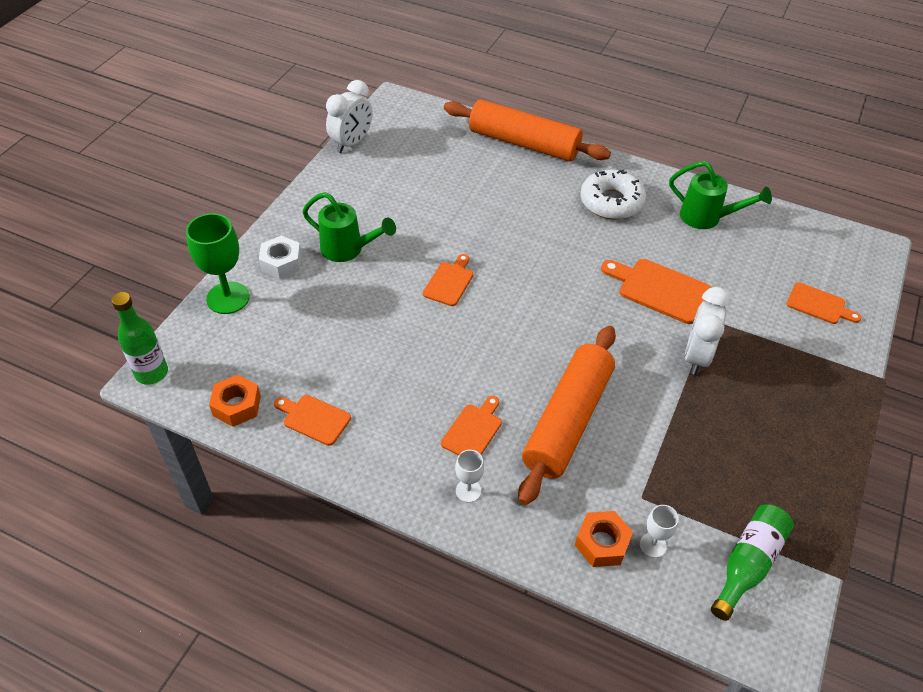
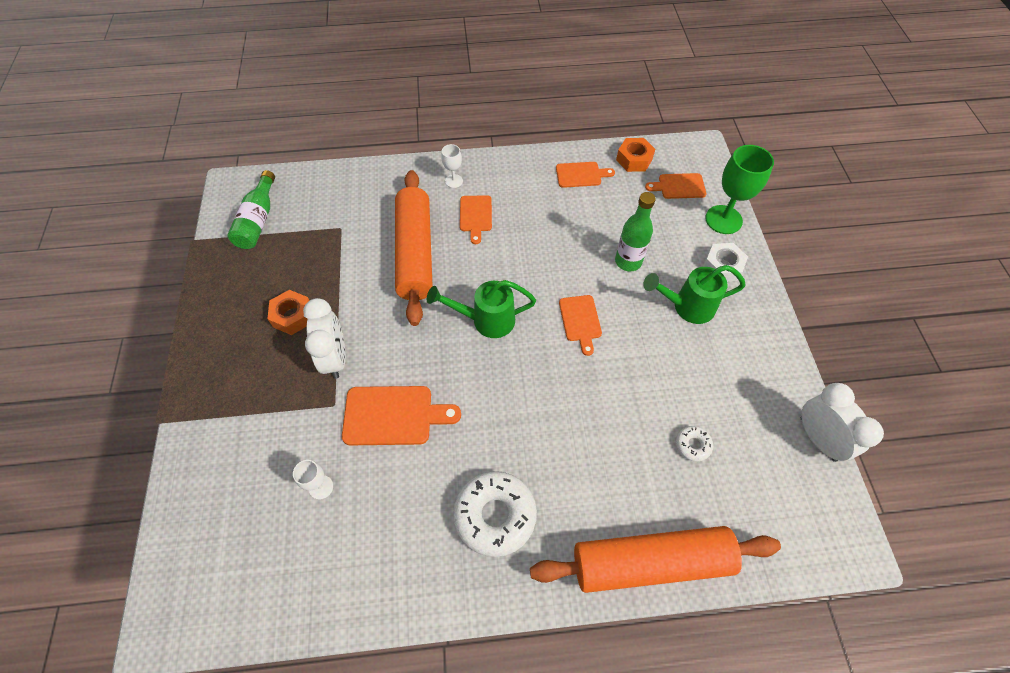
camera: 150 degrees right, 10 degrees up
green bottle [111,292,168,385] -> green bottle moved to [615,192,656,271]
white clock [326,80,373,153] -> white clock turned 150 degrees clockwise [801,383,884,462]
orange nut [575,511,633,567] -> orange nut moved to [267,290,310,335]
white goblet [640,505,679,558] -> white goblet moved to [293,460,333,500]
green watering can [669,161,772,229] -> green watering can moved to [427,280,536,338]
orange cutting board [787,282,861,324] -> orange cutting board moved to [645,173,706,199]
none -> white donut [676,426,713,462]

